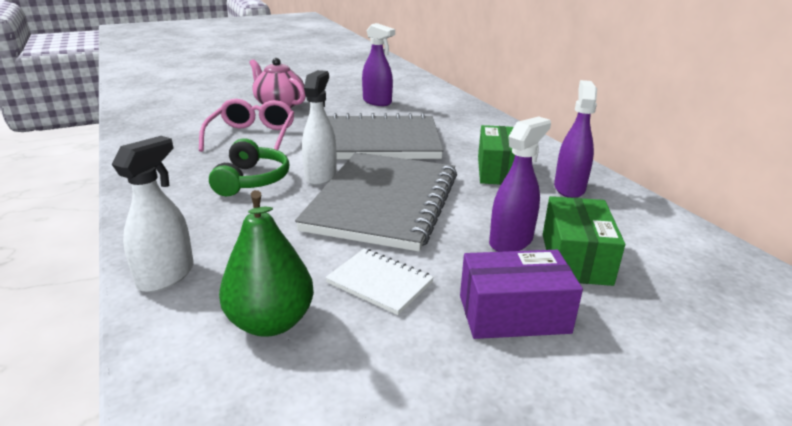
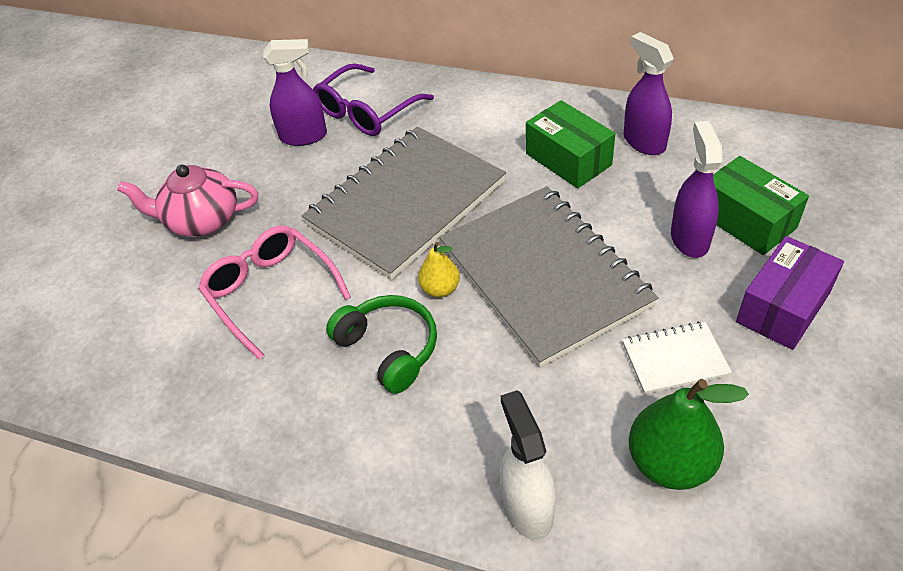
camera: 40 degrees left, 20 degrees up
white spray bottle [302,70,337,185] -> yellow pear [418,242,460,297]
none -> purple glasses [313,64,434,136]

